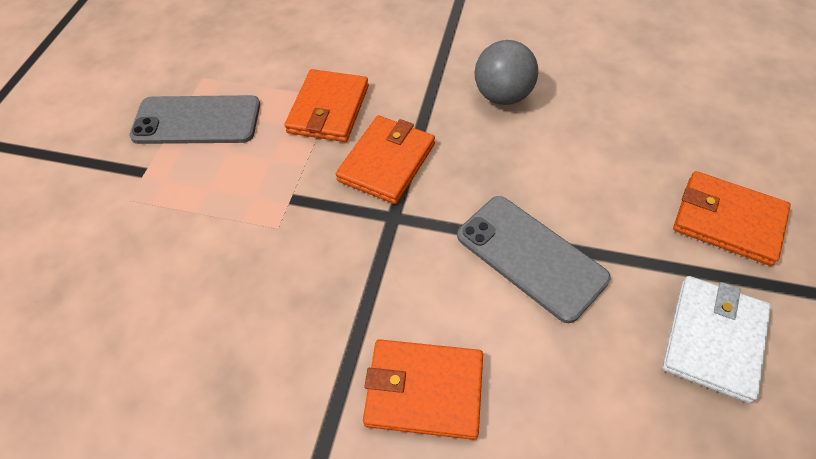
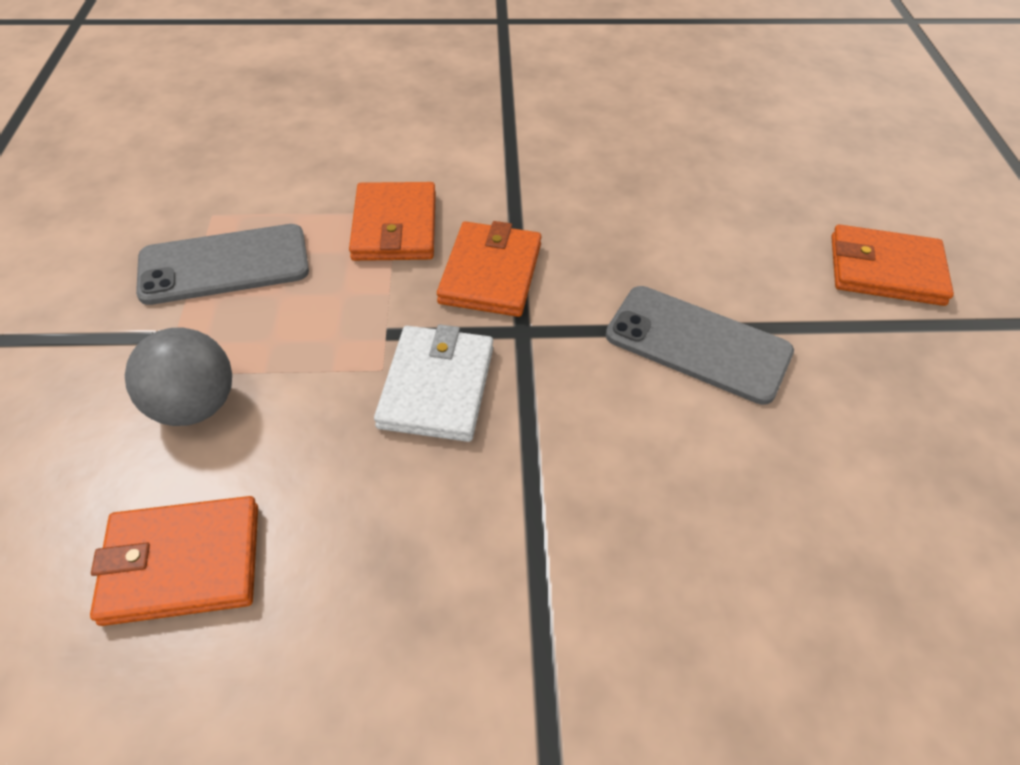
camera: 20 degrees left, 5 degrees down
orange wallet [363,339,483,440] -> orange wallet moved to [90,496,258,626]
grey ball [475,40,538,105] -> grey ball moved to [125,327,232,426]
white wallet [662,276,771,403] -> white wallet moved to [374,324,493,442]

